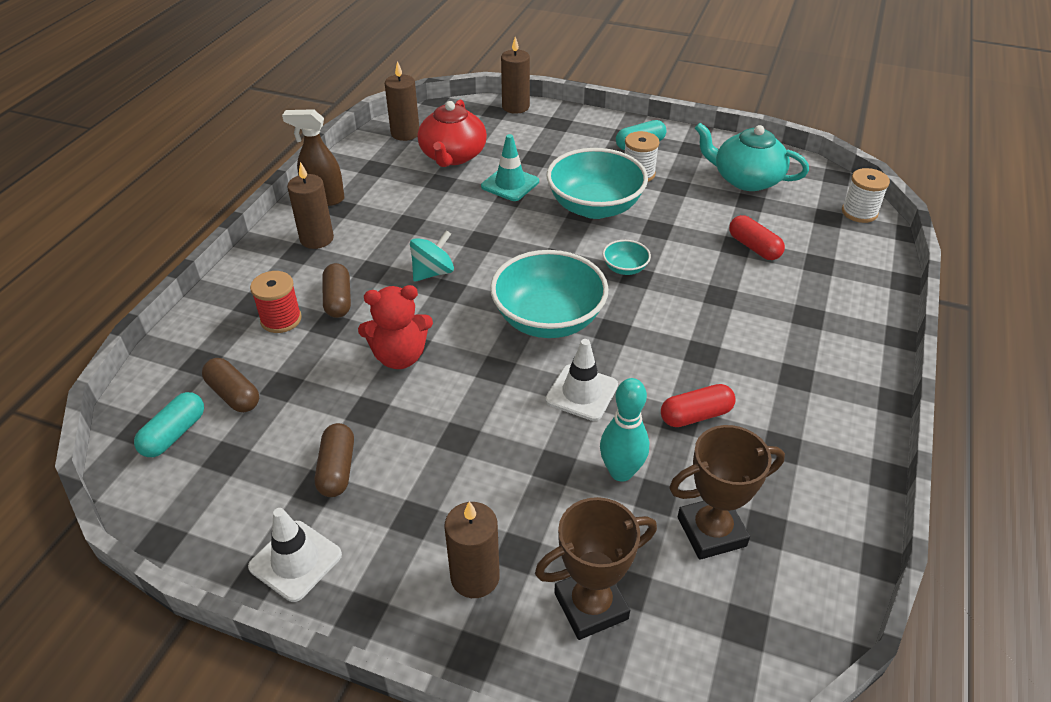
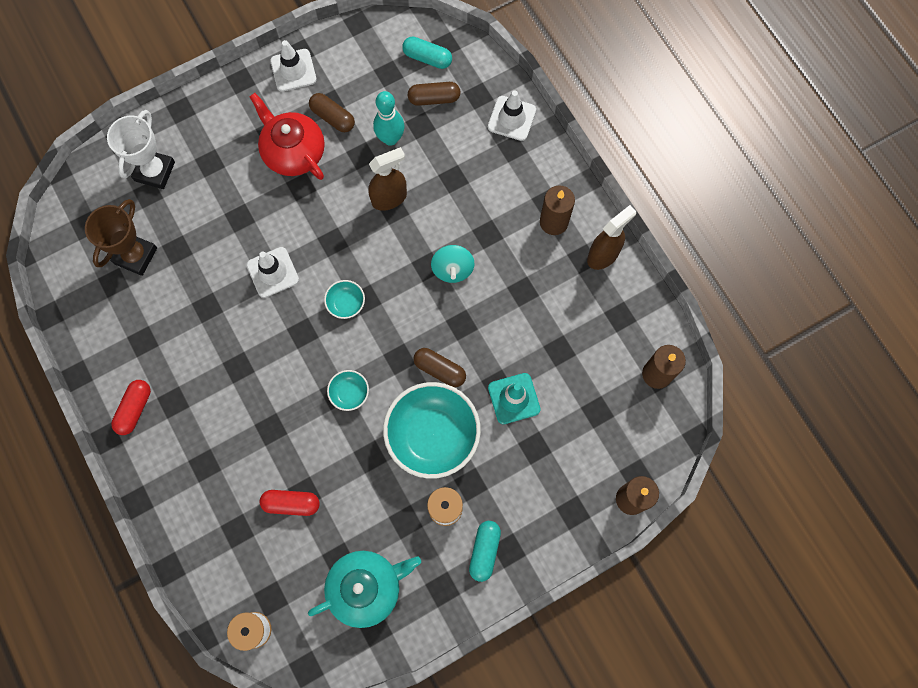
camera: 130 degrees right, 30 degrees up
turquoise capsule [134,392,204,457] -> turquoise capsule turned 45 degrees counterclockwise [402,36,452,69]
red spool [250,271,302,333] -> none
brown capsule [322,263,351,318] -> brown capsule moved to [413,348,466,387]
red teddy bear [358,285,433,369] -> brown spray bottle [368,147,407,211]
red teapot [417,100,487,167] -> red teapot moved to [250,93,325,180]
brown candle [444,501,500,598] -> none
turquoise bowl [490,250,609,338] -> turquoise bowl [324,280,365,319], size x0.44
brown trophy [535,497,657,640] -> white trophy [107,110,175,189]
turquoise bowling pin [600,378,649,482] -> turquoise bowling pin moved to [373,91,405,146]
red capsule [661,384,736,427] -> red capsule moved to [111,380,151,435]
none -> white traffic cone [488,91,536,141]

